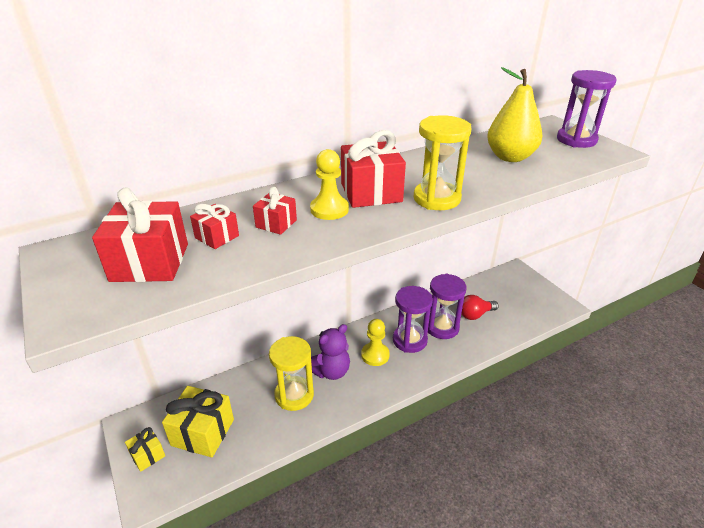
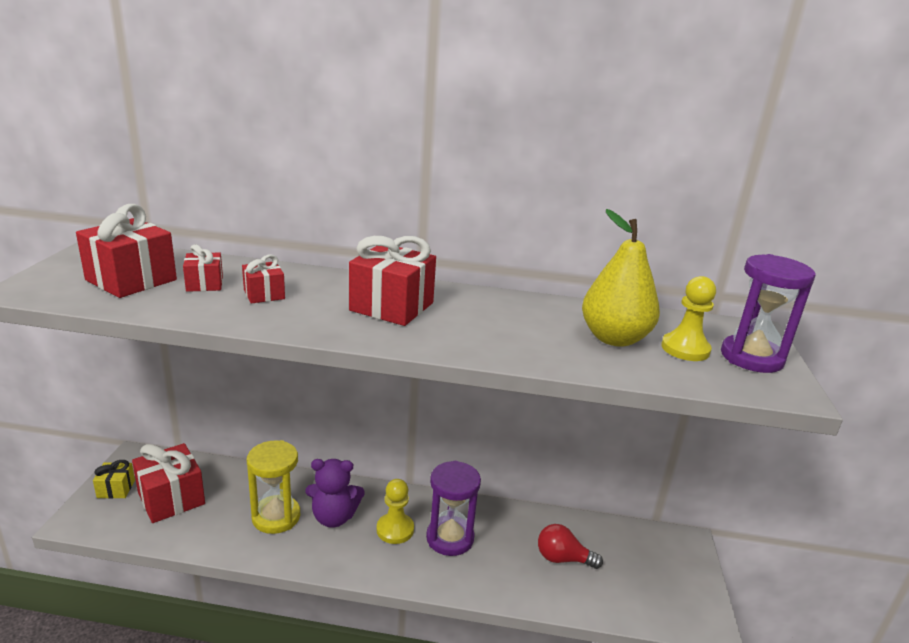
camera: 35 degrees right, 10 degrees down
yellow gift [162,386,234,458] -> red gift [132,443,205,523]
yellow pawn [310,149,349,220] -> yellow pawn moved to [661,276,716,361]
yellow hourglass [414,115,472,210] -> none
purple hourglass [428,274,467,339] -> none

